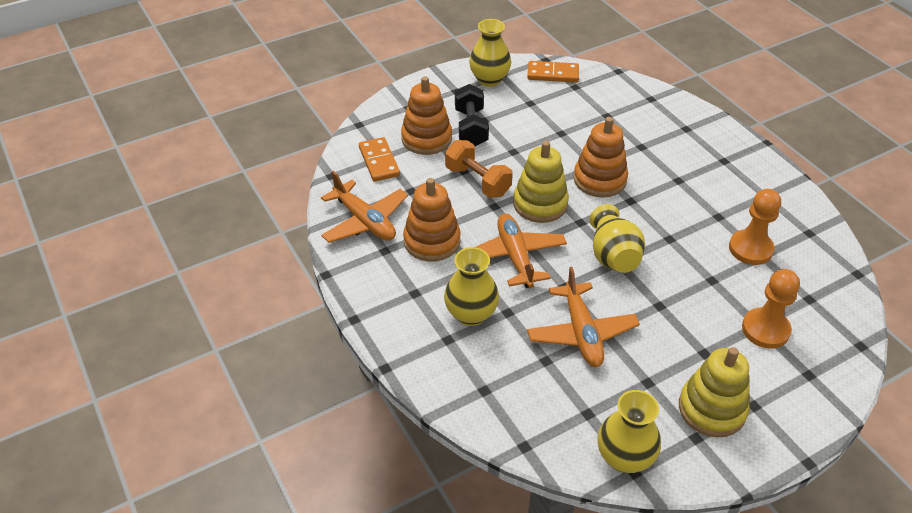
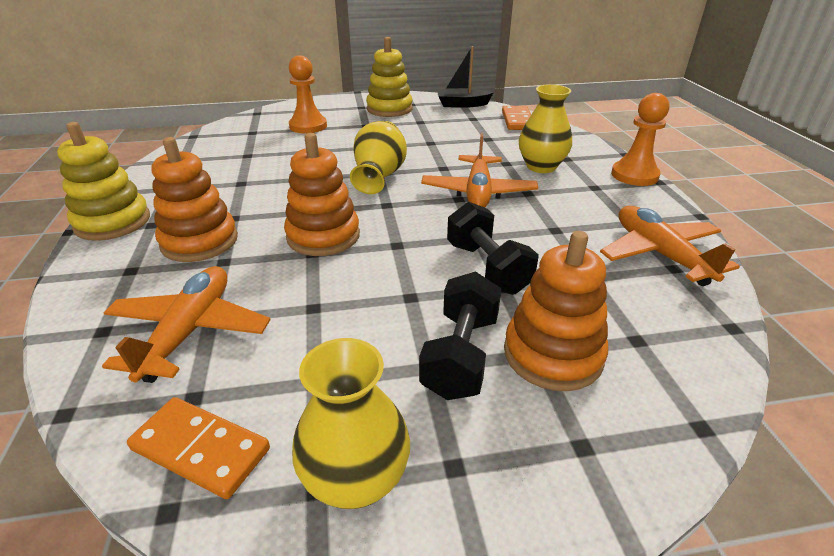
camera: 160 degrees left, 10 degrees down
orange domino [359,137,400,182] -> orange domino moved to [502,106,531,130]
orange stacking toy [403,178,461,262] -> orange stacking toy moved to [151,137,238,262]
orange dumbbell [445,140,513,198] -> black dumbbell [447,202,539,295]
yellow stacking toy [513,141,569,223] -> yellow stacking toy moved to [57,122,150,241]
orange plane [527,267,640,367] -> orange plane moved to [102,266,271,383]
yellow vase [597,390,661,473] -> black boat [437,46,494,108]
orange pawn [729,189,781,265] -> orange pawn moved to [611,93,669,186]

